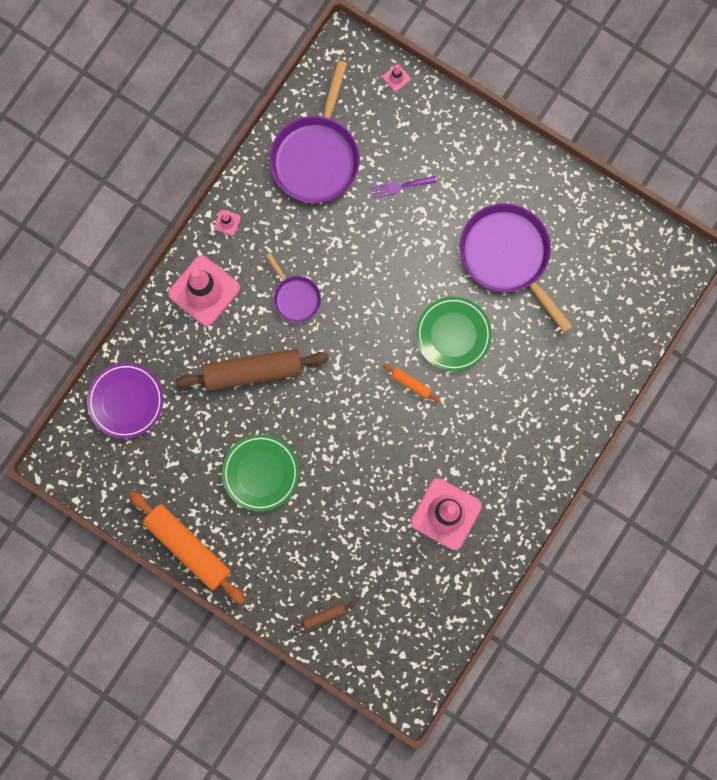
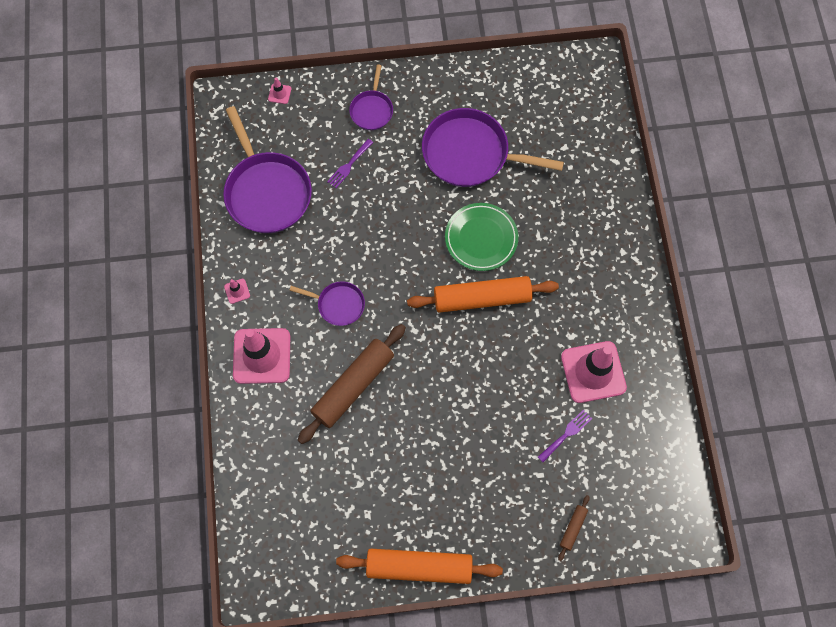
camera: 40 degrees left, 10 degrees down
purple plate [87,363,163,439] -> none
green plate [222,435,299,511] -> none
orange rolling pin [383,364,441,402] -> orange rolling pin [407,276,559,313], size x2.29
none -> purple pan [349,64,393,130]
none -> purple fork [538,410,592,462]

